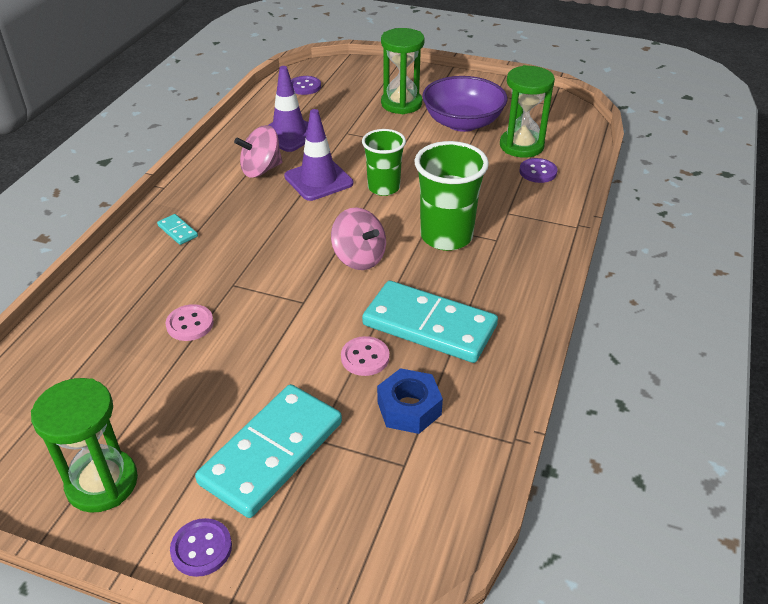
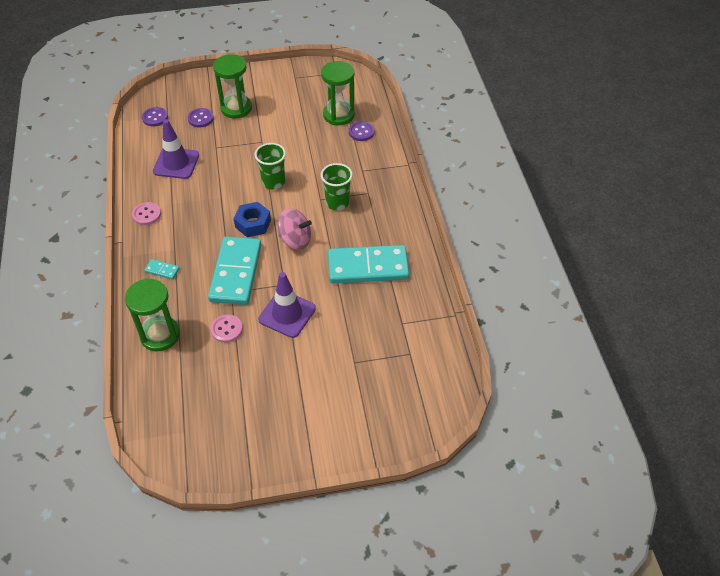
camera: 30 degrees left, 10 degrees up
green hourglass [31,378,138,513] -> green hourglass moved to [125,279,180,351]
purple button [170,518,232,577] -> purple button moved to [188,108,214,128]
turquoise domino [195,384,342,518] -> turquoise domino moved to [208,236,262,305]
pink spinning top [234,125,283,177] -> none
purple traffic cone [284,109,353,201] -> purple traffic cone moved to [258,272,316,338]
pink button [341,336,389,376] -> pink button moved to [132,202,161,225]
blue nut [377,368,443,434] -> blue nut moved to [233,202,271,237]
green cup [414,141,489,251] -> green cup [321,163,353,210], size x0.66
purple bowl [422,76,507,132] -> none

